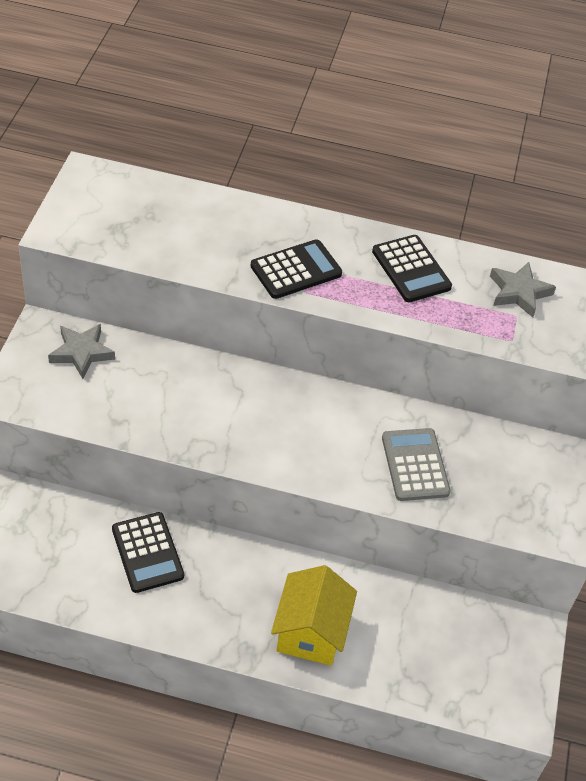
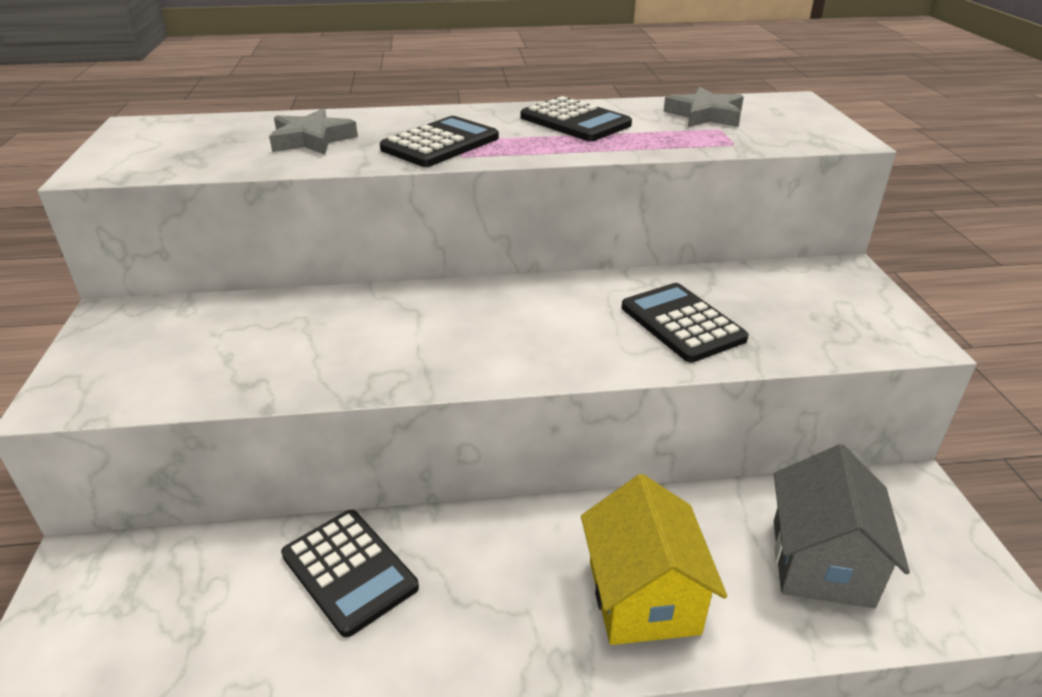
camera: 15 degrees left, 15 degrees down
grey star [48,324,115,379] -> grey star moved to [269,108,358,155]
grey calculator [382,428,451,501] -> black calculator [622,283,749,362]
none -> grey house [774,444,910,608]

